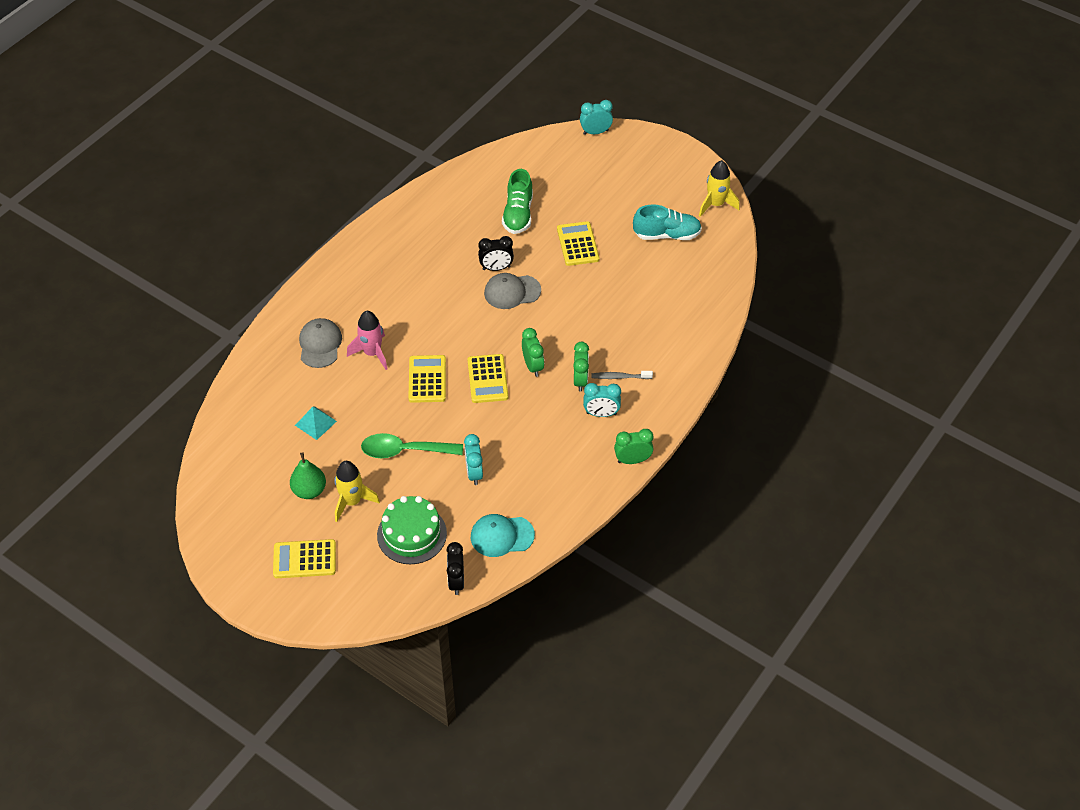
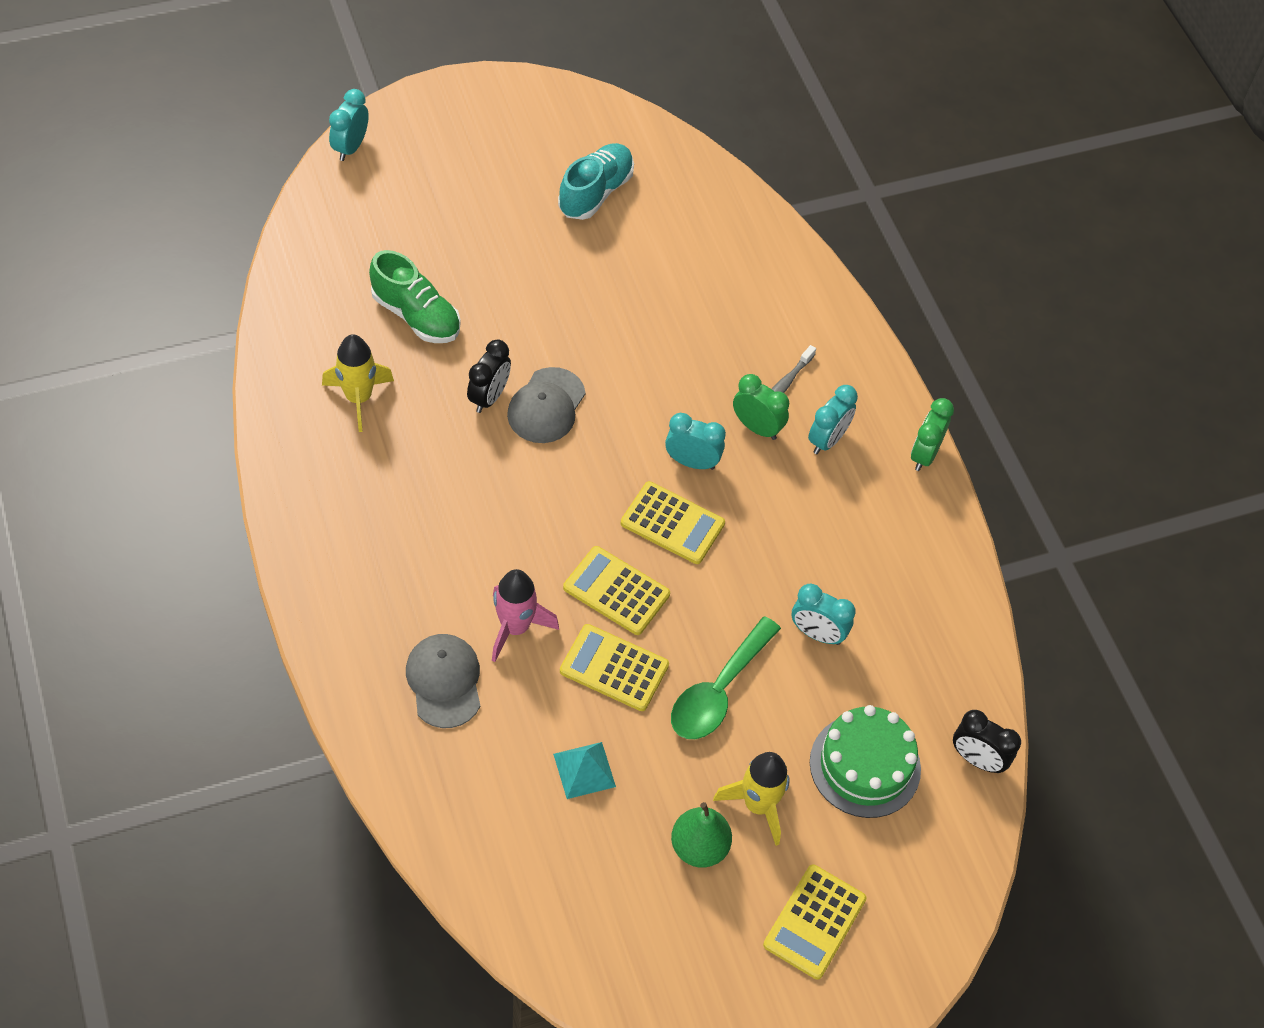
camera: 60 degrees left, 5 degrees up
grey cap [299,318,342,368] -> grey cap turned 45 degrees clockwise [406,634,480,728]
turquoise cap [471,514,535,557] -> none
green clock [522,328,544,377] -> turquoise clock [665,413,726,470]
yellow calculator [557,221,599,266] -> yellow calculator moved to [560,624,669,711]
yellow rocket [699,160,740,217] -> yellow rocket moved to [322,334,394,432]

